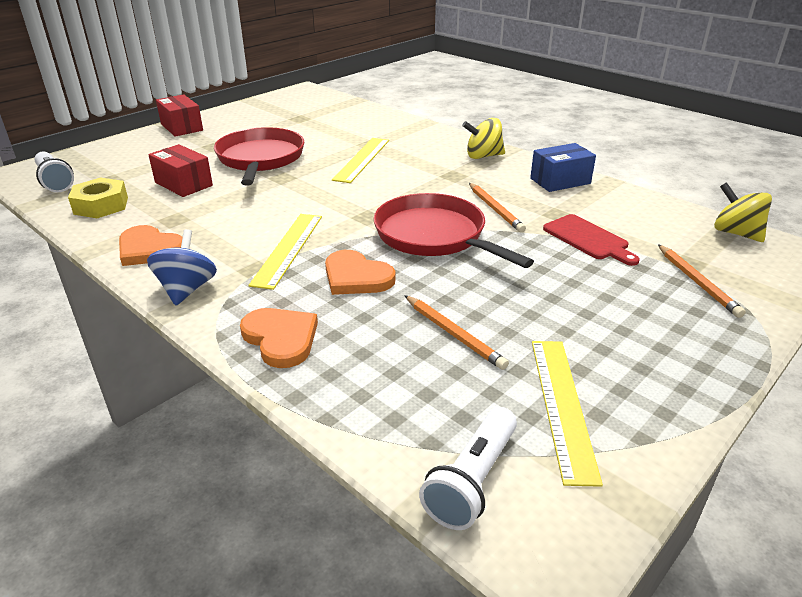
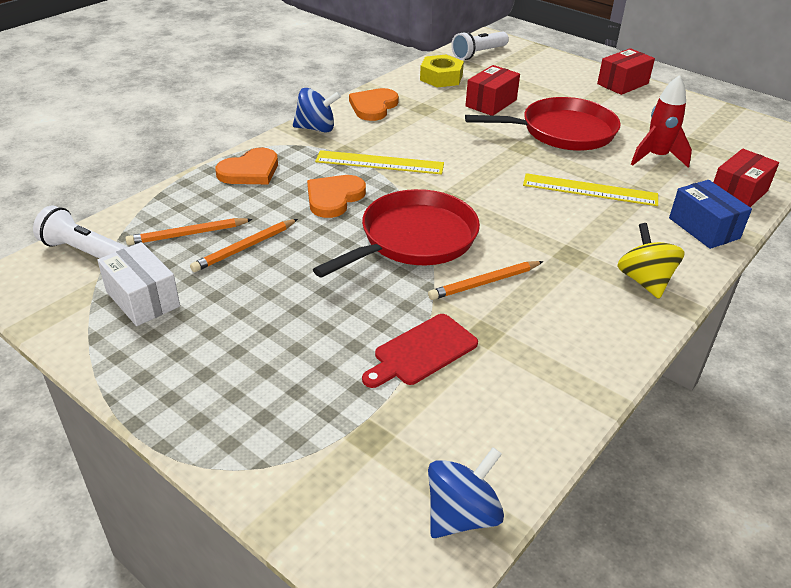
camera: 85 degrees right, 5 degrees up
blue box [530,143,596,192] -> blue box moved to [669,180,752,249]
yellow ruler [532,341,603,487] -> white box [97,242,180,326]
orange pencil [658,244,746,318] -> orange pencil moved to [125,218,253,245]
yellow spinning top [714,182,772,242] -> blue spinning top [428,447,504,538]
none -> red rocket [631,75,692,168]
none -> red box [713,149,779,207]

